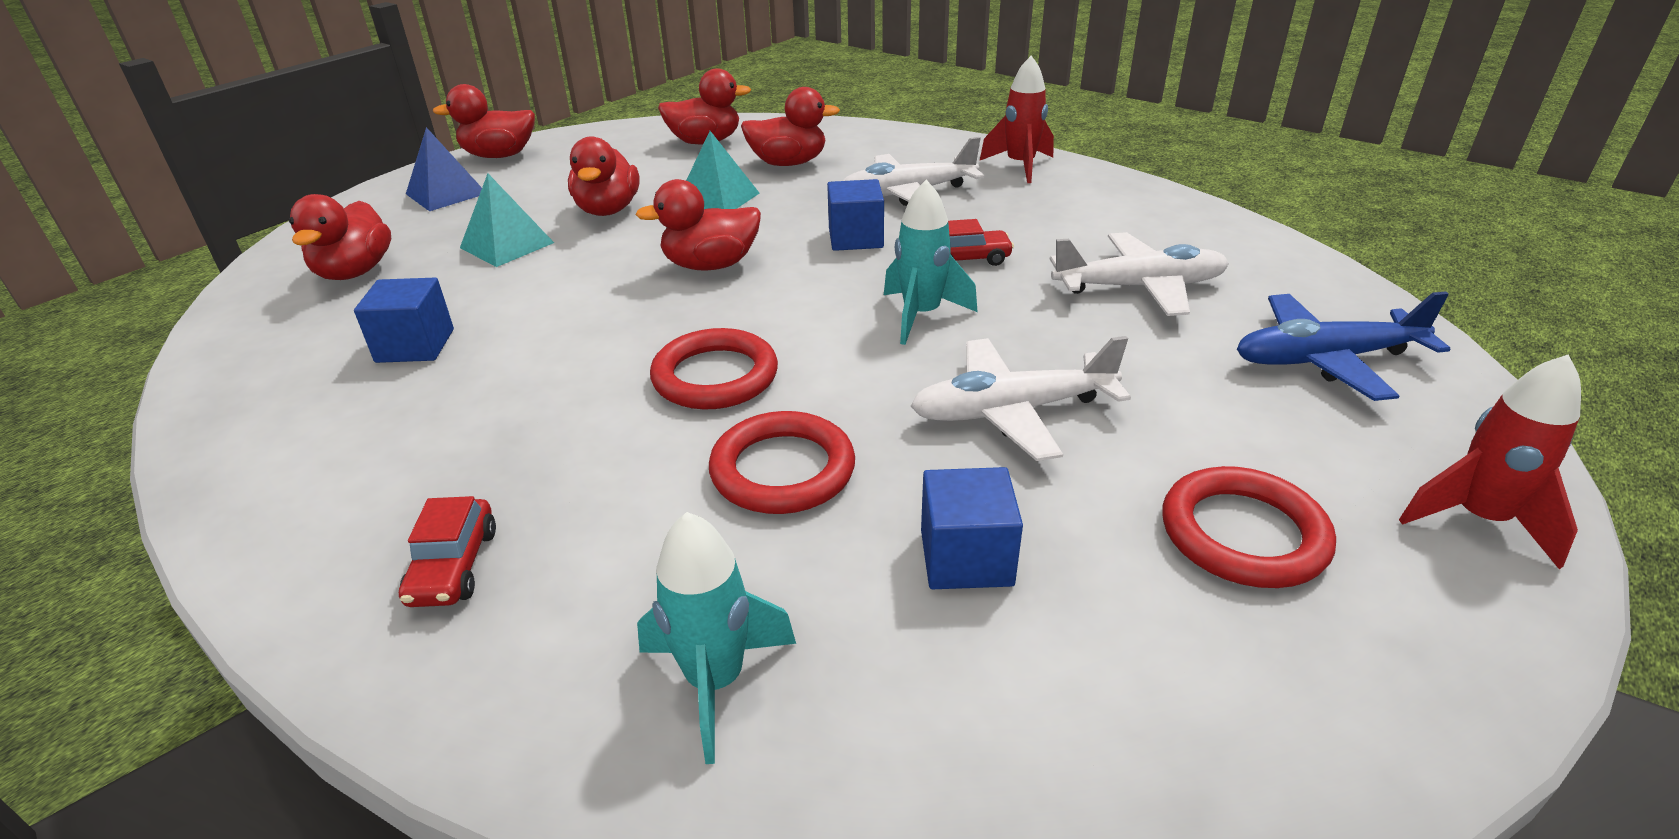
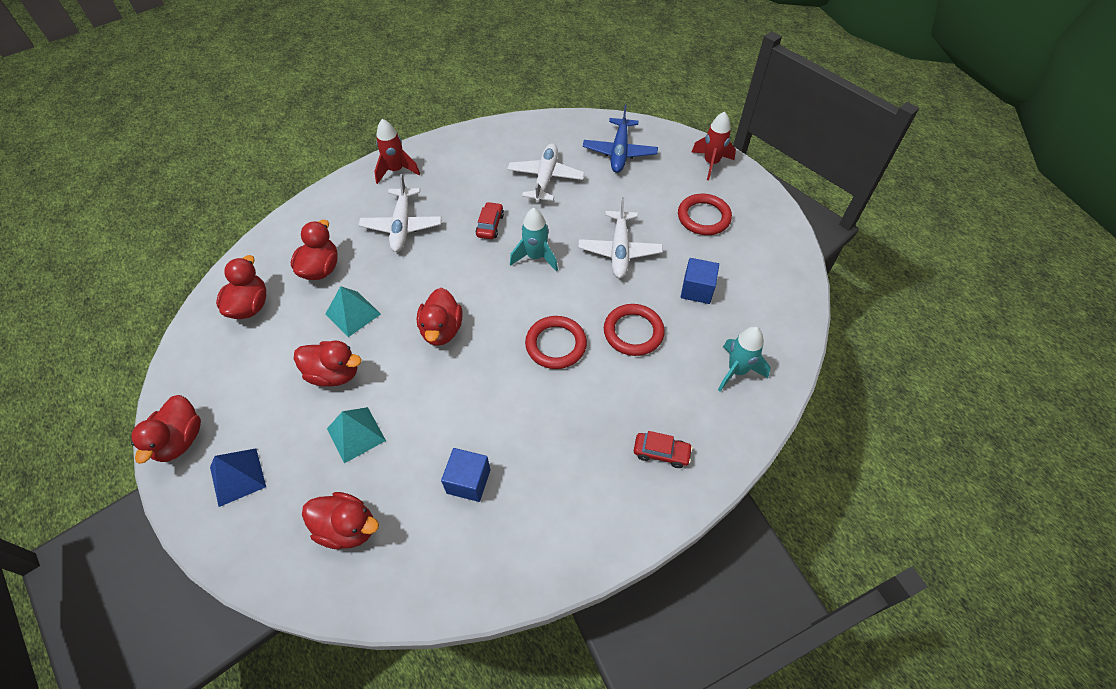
camera: 75 degrees left, 20 degrees up
blue cube [827,179,884,251] -> none

